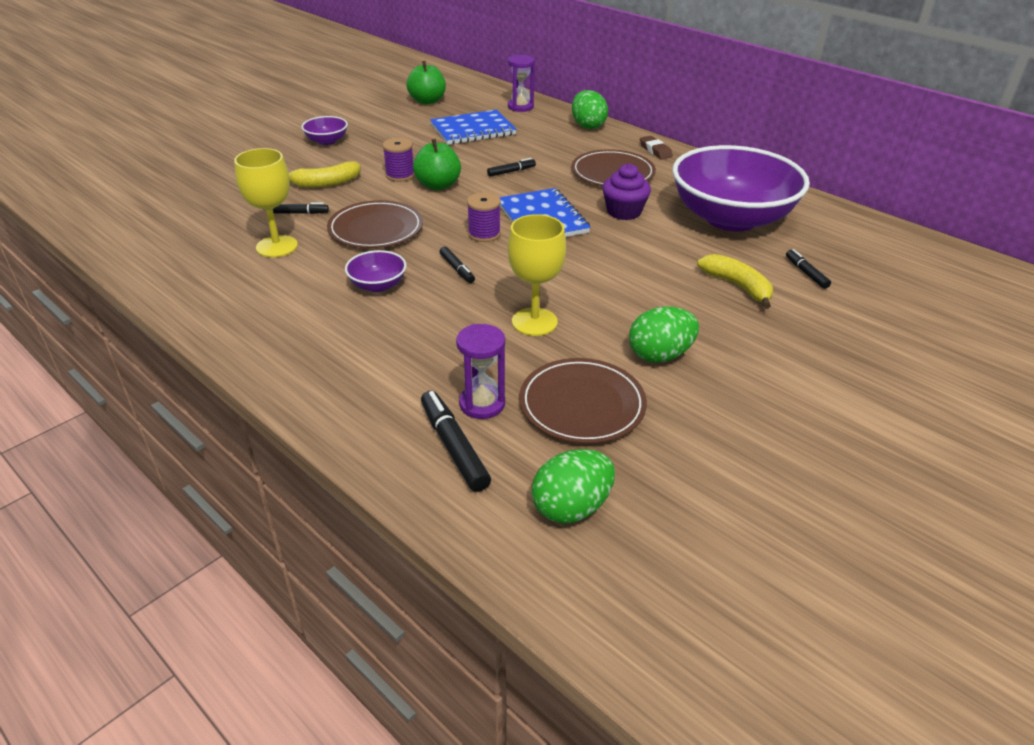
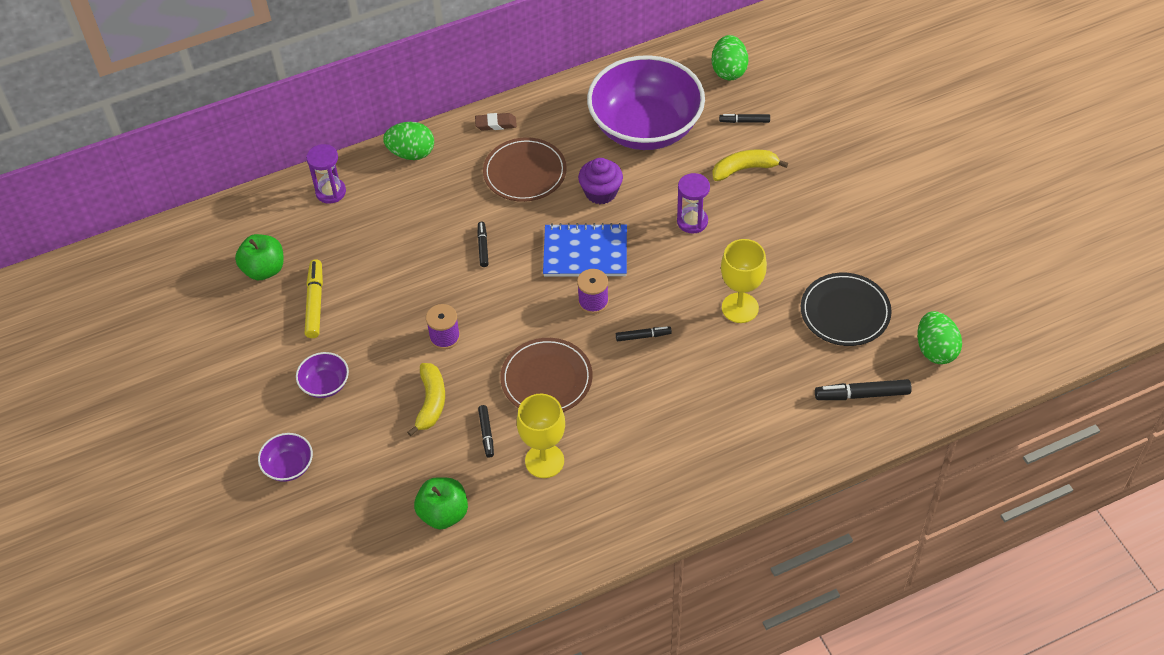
camera: 65 degrees left, 15 degrees up
black marker [273,203,329,214] -> black marker turned 150 degrees clockwise [478,405,494,458]
purple bowl [345,250,406,292] -> purple bowl moved to [258,433,313,482]
green apple [413,139,461,190] -> green apple moved to [414,477,468,529]
blue notebook [430,110,517,145] -> none
purple hourglass [456,324,505,419] -> purple hourglass moved to [677,173,710,234]
brown plate [519,358,647,444] -> black plate [801,273,892,346]
green egg [629,306,699,363] -> green egg moved to [712,35,748,81]
none -> yellow marker [305,259,323,338]

